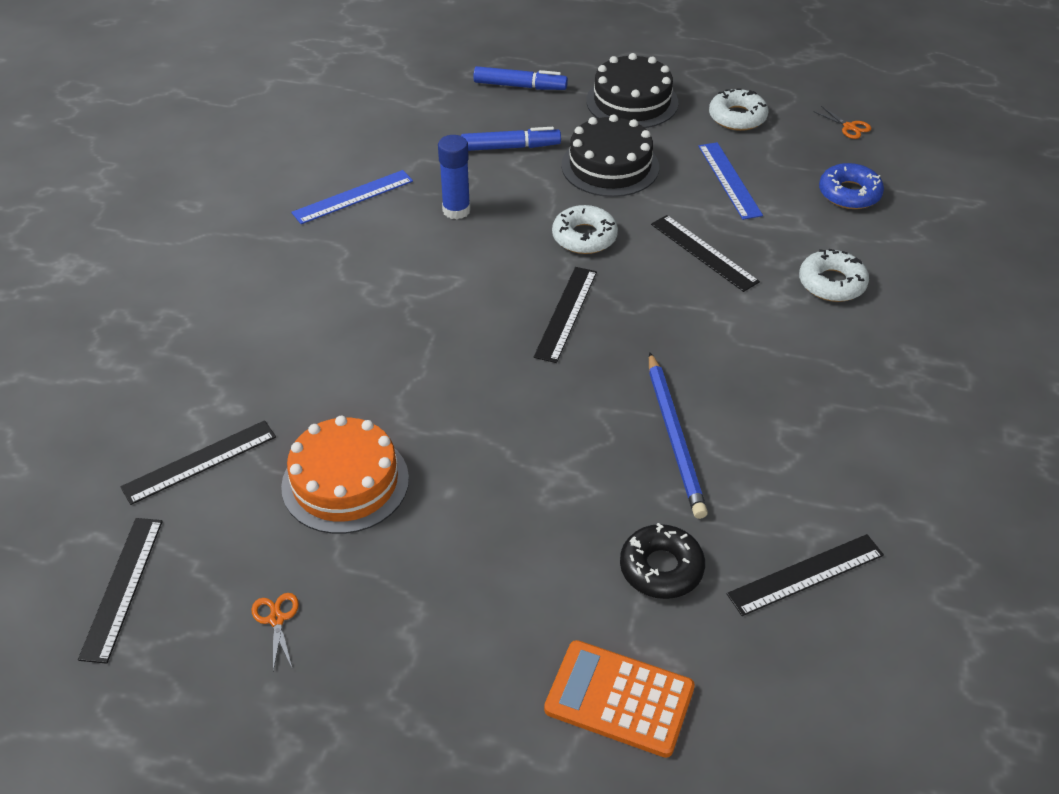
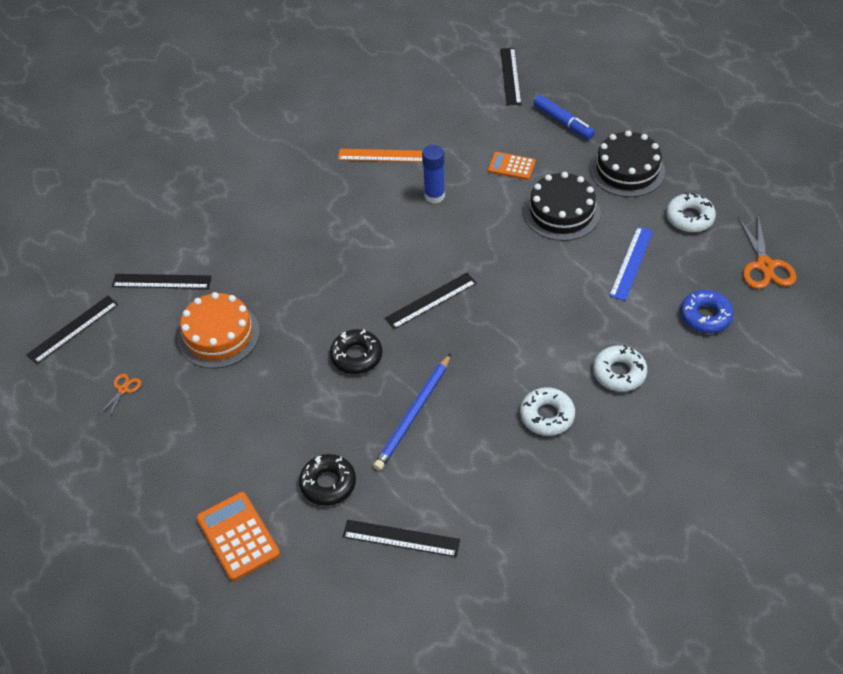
camera: 40 degrees right, 5 degrees up
blue ruler [291,170,413,224] -> orange ruler [338,149,423,162]
blue marker [461,127,561,151] -> orange calculator [488,152,536,180]
white donut [552,205,618,254] -> white donut moved to [520,387,575,436]
black ruler [651,215,760,292] -> black ruler moved to [500,48,521,105]
orange scissors [813,106,872,139] -> orange scissors [738,216,796,289], size x1.92
none -> black donut [330,329,383,374]

